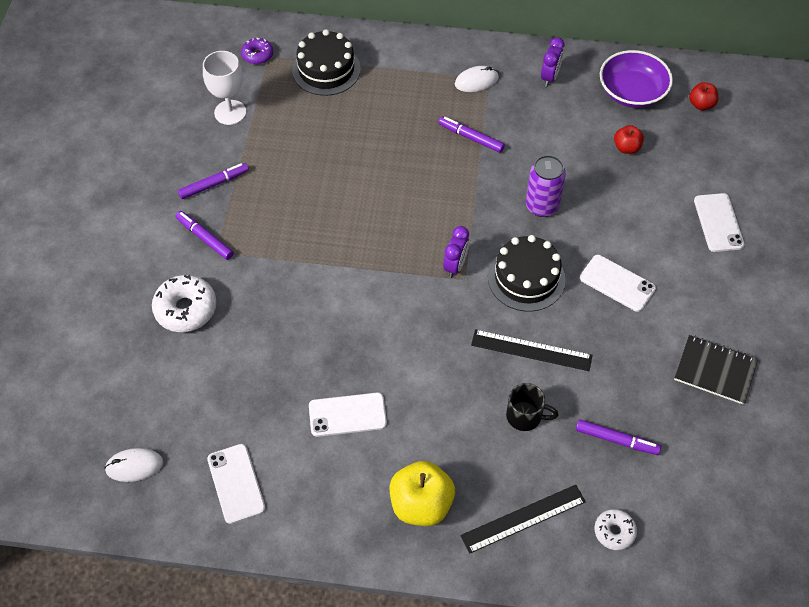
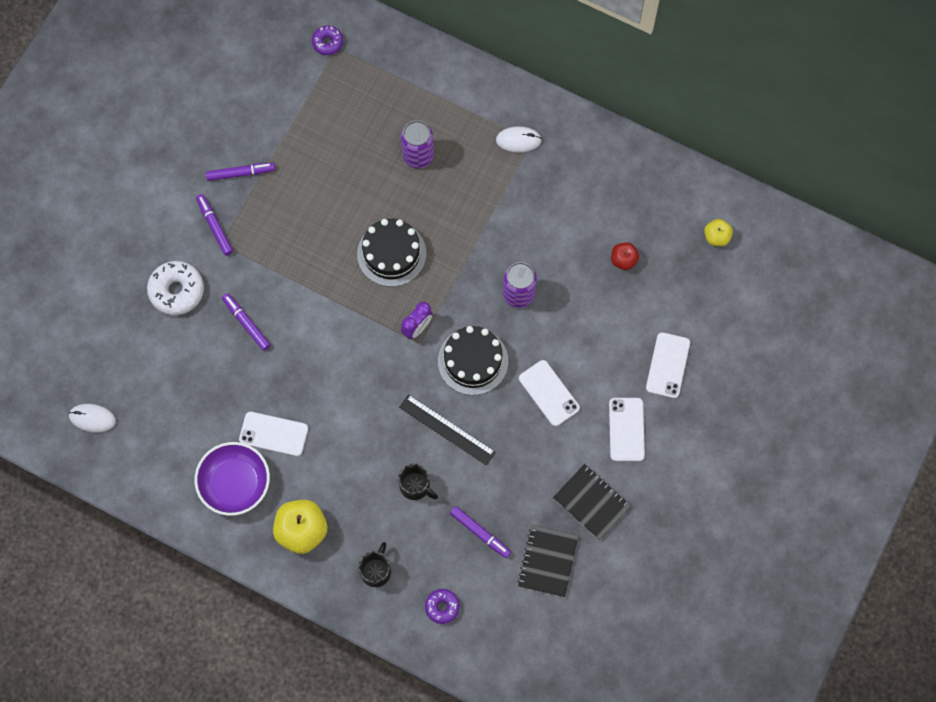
camera: 20 degrees right, 15 degrees up
white goblet [203,51,246,125] -> none
white phone [207,444,266,524] -> white phone moved to [609,398,645,461]
black cake [292,29,361,96] -> black cake moved to [357,219,426,287]
purple marker [439,117,505,153] -> purple marker moved to [222,293,271,351]
black ruler [460,485,586,554] -> black mug [358,542,391,587]
purple clock [541,37,564,87] -> none
white donut [594,509,637,550] -> purple donut [425,589,460,624]
purple bowl [600,50,673,108] -> purple bowl moved to [194,442,270,516]
red apple [689,82,719,110] -> yellow apple [704,219,733,246]
none -> purple can [401,120,434,169]
none -> black notebook [517,525,579,597]

